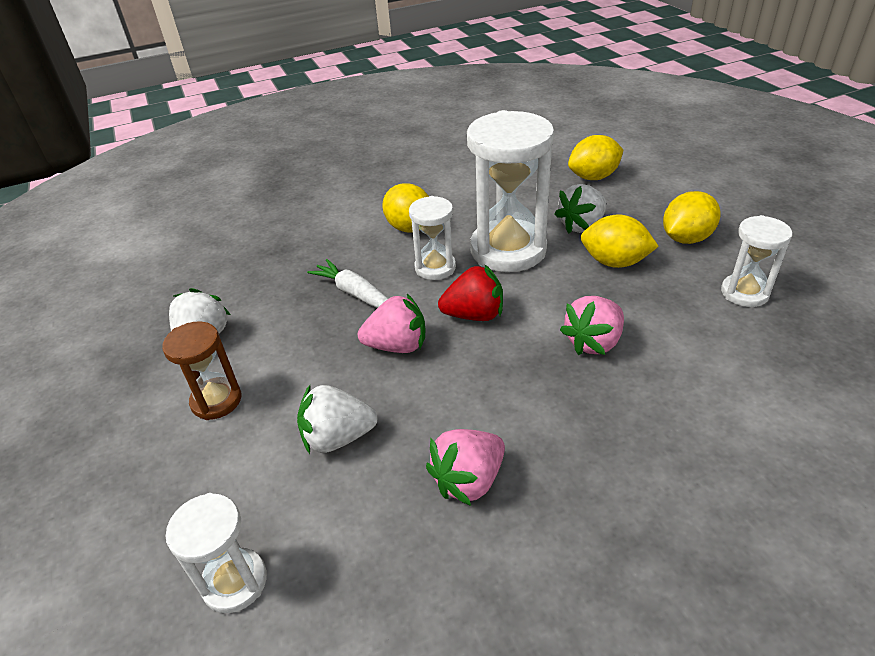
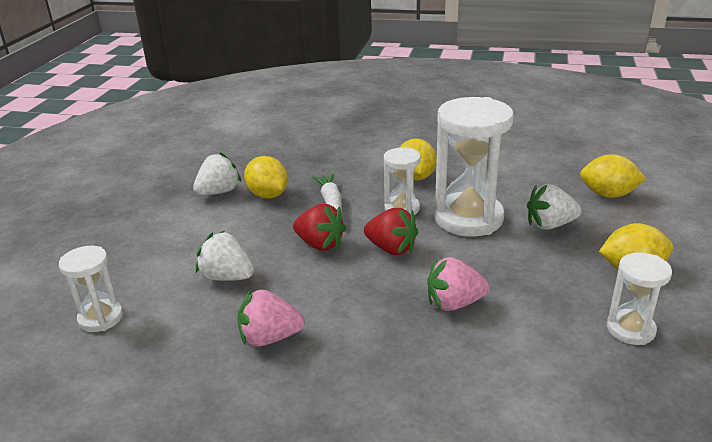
camera: 35 degrees right, 10 degrees down
brown hourglass [162,321,242,420] -> none
pink strawberry [358,294,425,353] -> red strawberry [293,204,346,251]
yellow lemon [581,214,659,268] -> yellow lemon moved to [244,156,288,199]

